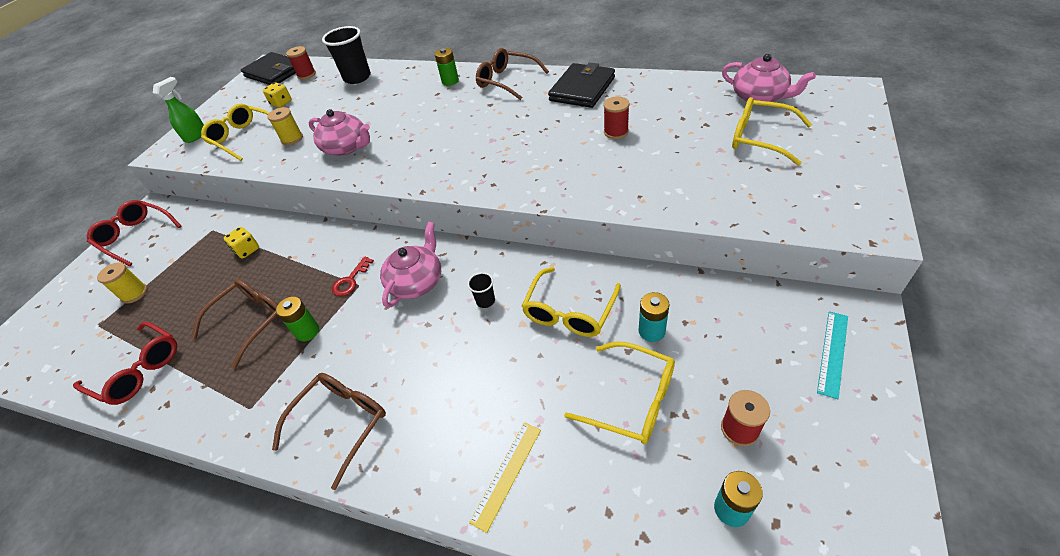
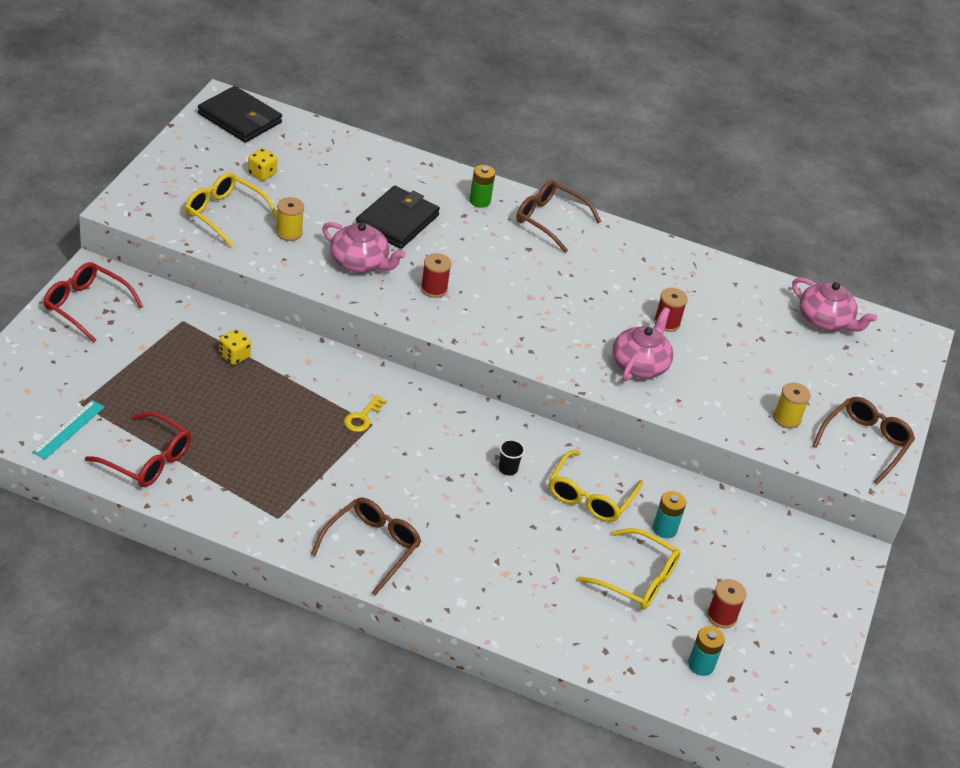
camera: 10 degrees left, 5 degrees down
yellow spool [97,262,147,304] -> yellow spool moved to [773,383,810,428]
green spray bottle [153,77,204,143] -> none
brown glasses [191,279,279,369] -> brown glasses moved to [812,397,915,485]
green battery [276,296,319,342] -> none
red spool [286,46,316,80] -> red spool moved to [421,253,451,298]
black cup [322,26,371,84] -> none
red key [332,256,374,296] -> yellow key [344,395,387,432]
pink teapot [380,222,441,308] -> pink teapot moved to [612,307,673,381]
yellow ruler [469,422,541,533] -> none
black wallet [548,62,615,108] -> black wallet moved to [356,186,440,249]
yellow glasses [732,97,812,165] -> none
turquoise ruler [817,311,848,399] -> turquoise ruler moved to [32,400,104,460]

